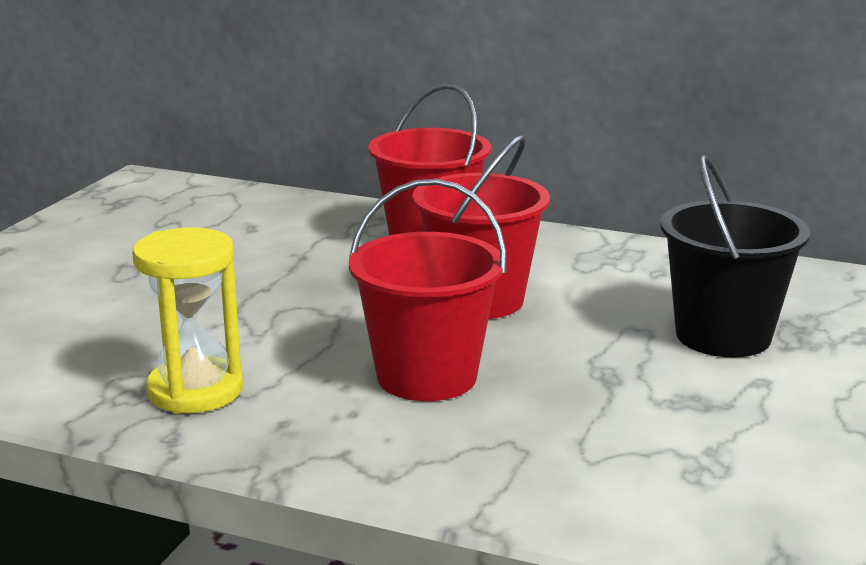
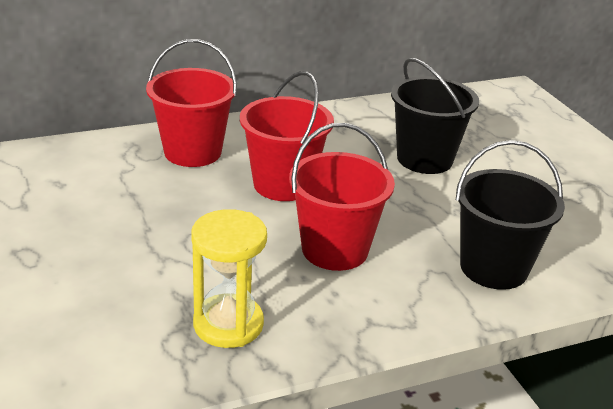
camera: 45 degrees left, 10 degrees up
none -> black bucket [456,140,565,290]

